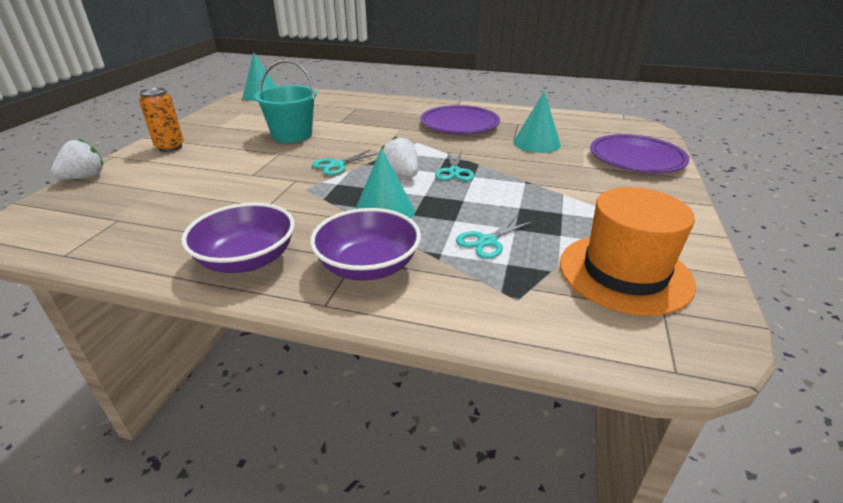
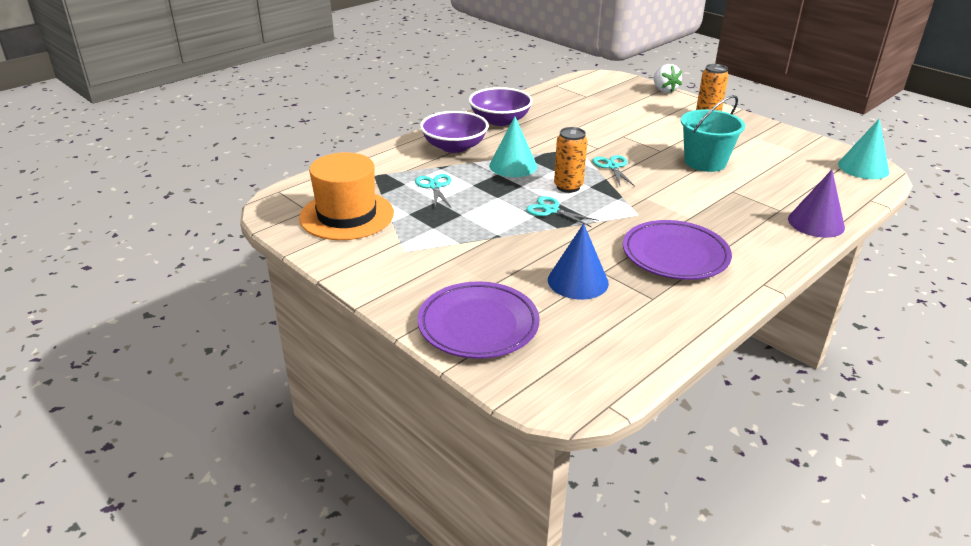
camera: 120 degrees right, 0 degrees up
white strawberry [381,136,418,177] -> orange can [554,127,587,193]
turquoise cone [513,91,561,153] -> blue cone [548,223,609,300]
none -> purple cone [788,170,845,238]

